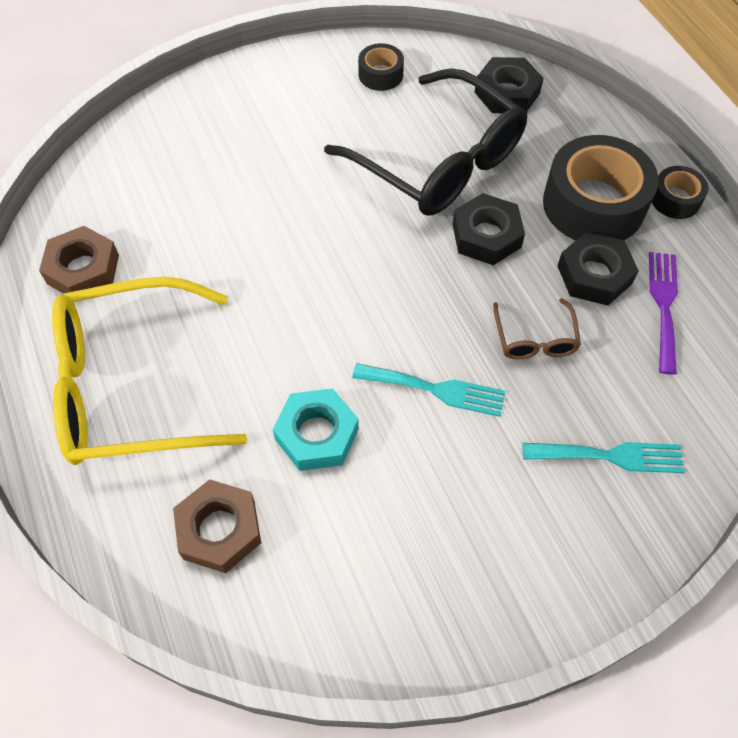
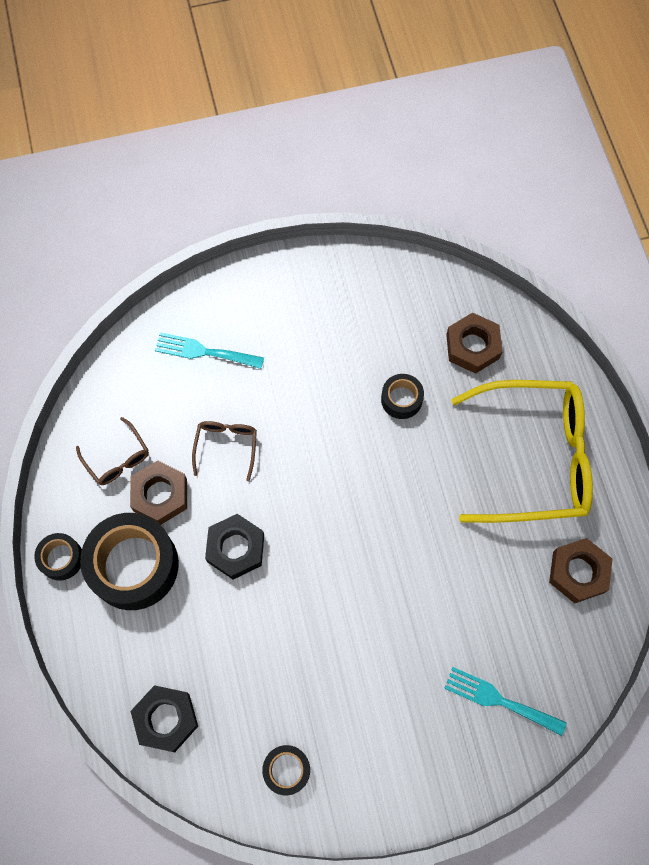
camera: 170 degrees left, 10 degrees up
turquoise nut [273,388,359,471] -> black tape [381,374,424,419]
black glasses [324,69,528,215] -> none
turquoise fork [352,363,505,417] -> turquoise fork moved to [444,667,567,736]
black nut [557,232,639,305] -> brown nut [130,460,187,525]
purple fork [649,252,678,375] -> brown glasses [76,417,149,485]

